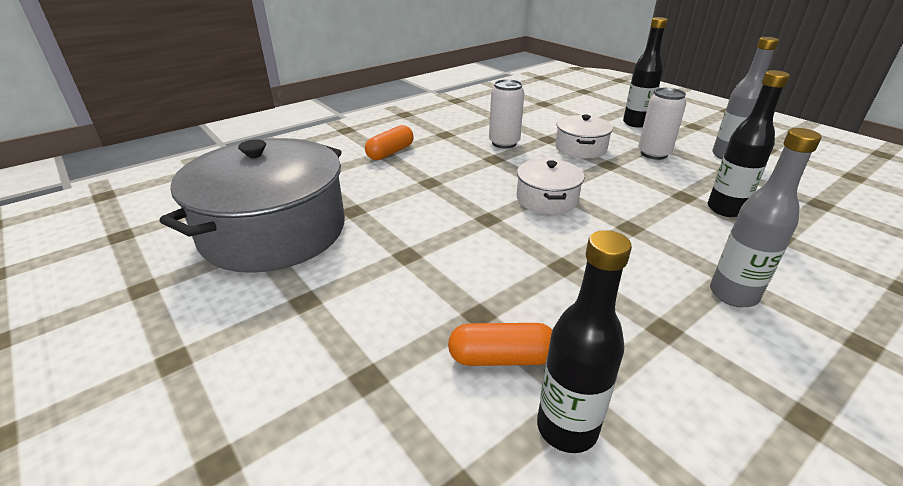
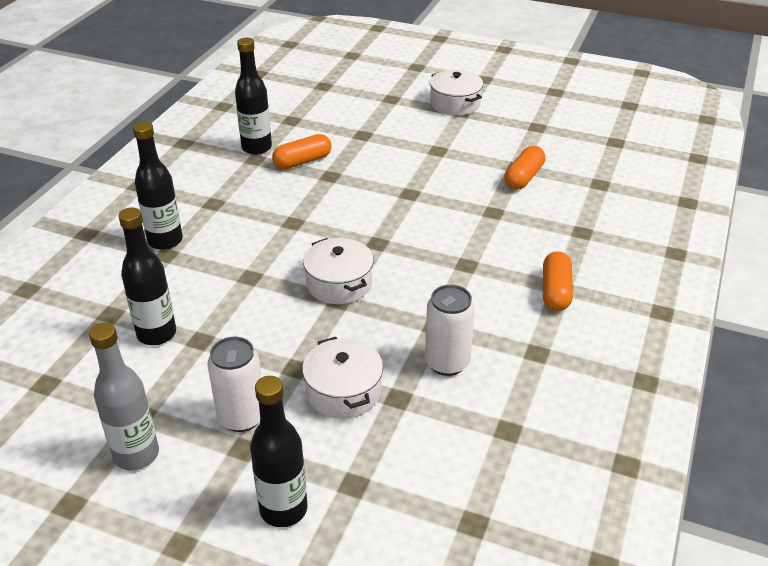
camera: 150 degrees right, 5 degrees up
grey pot [160,138,345,273] -> orange capsule [504,146,546,190]
grey bottle [710,128,821,307] -> black bottle [133,121,183,250]
none -> white pot [430,70,483,116]

